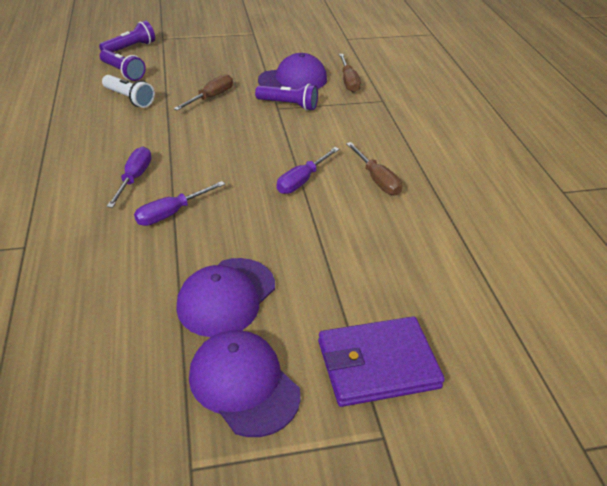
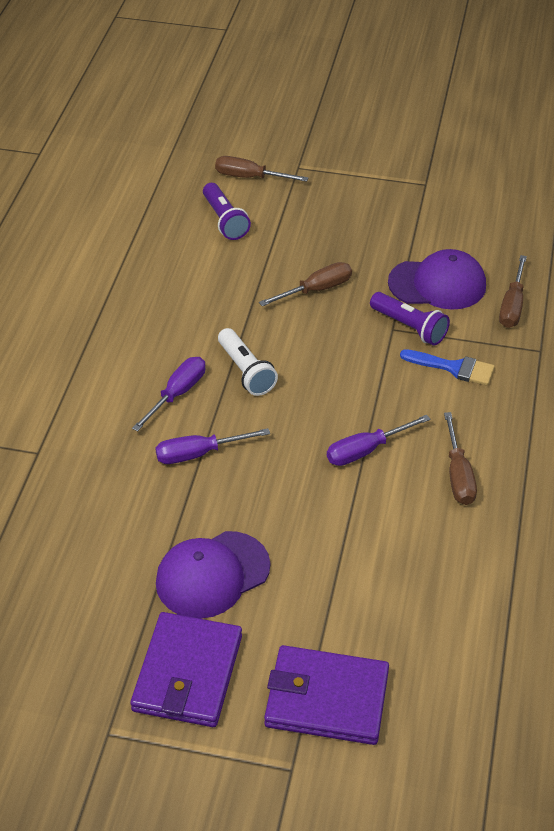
camera: 25 degrees right, 5 degrees up
purple flashlight [99,21,155,52] -> brown screwdriver [215,156,308,182]
white flashlight [102,75,155,108] -> white flashlight moved to [218,328,278,396]
purple cap [189,330,301,437] -> purple wallet [130,612,242,727]
none -> blue brush [400,349,495,385]

